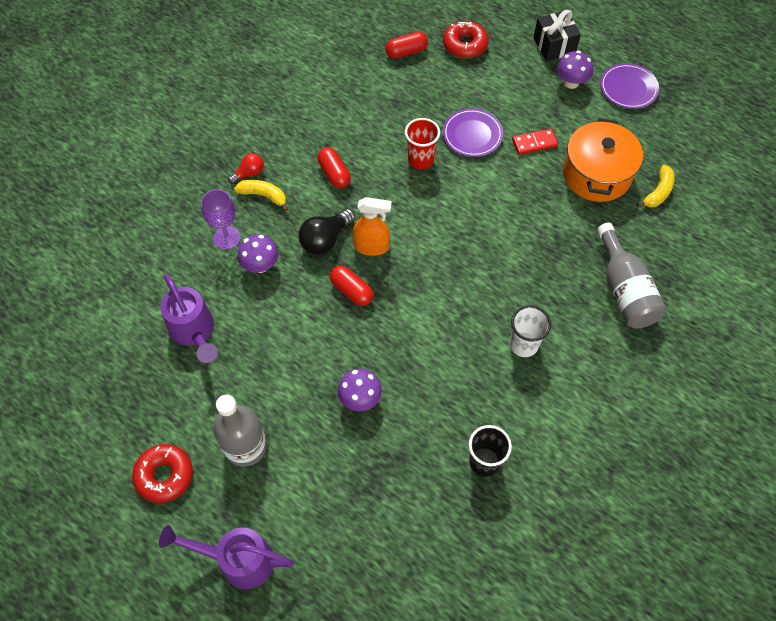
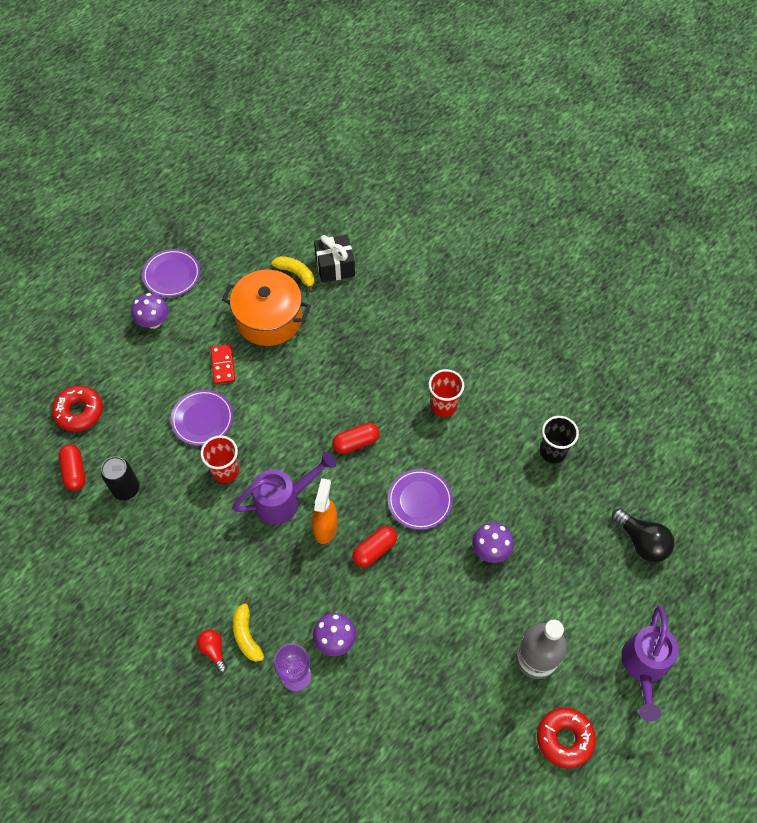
camera: 85 degrees left, 0 degrees up
purple watering can [160,274,218,363] -> purple watering can moved to [232,452,337,525]
yellow banana [234,180,288,211] -> yellow banana turned 45 degrees counterclockwise [233,597,264,662]
black light bulb [298,209,355,255] -> black light bulb moved to [612,508,674,562]
red capsule [317,148,351,188] -> red capsule moved to [332,423,380,454]
white cup [510,305,551,357] -> red cup [429,369,464,417]
black gift [534,10,581,61] -> black gift moved to [314,235,355,283]
grey bottle [597,223,667,329] -> none
none -> black can [101,456,140,500]
none -> purple plate [388,469,453,530]

